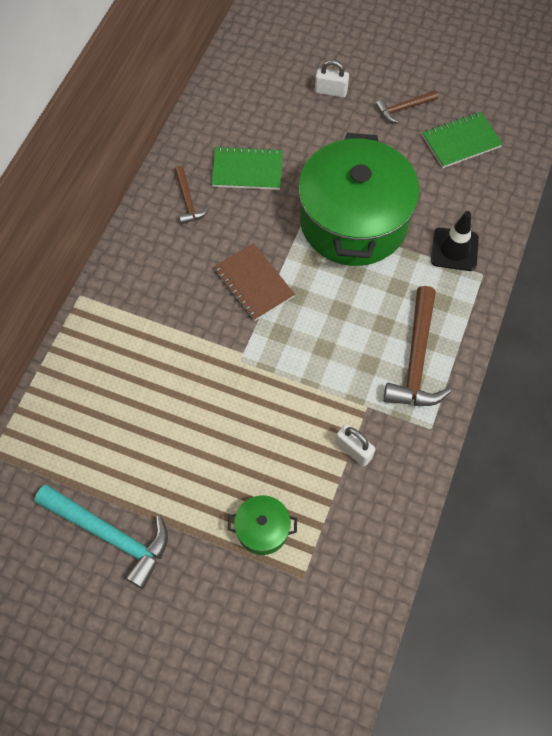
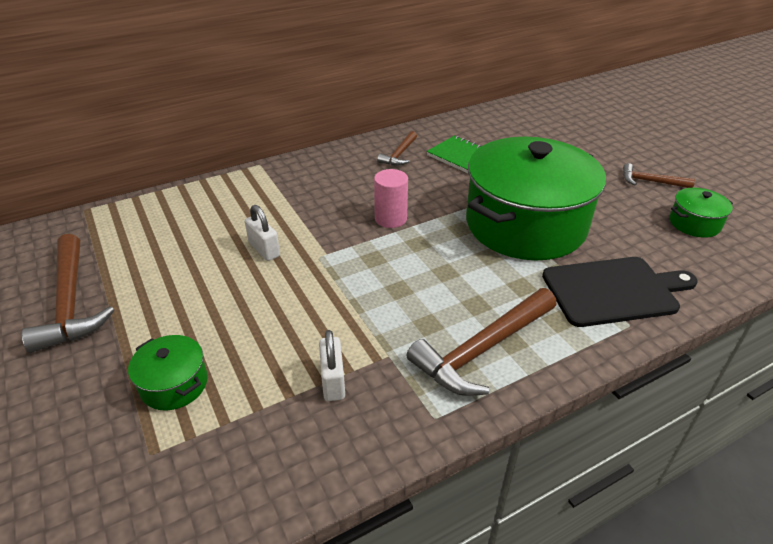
camera: 40 degrees right, 25 degrees down
turquoise hammer [34,485,168,589] -> brown hammer [22,234,114,353]
brown notebook [214,243,295,321] -> pink cylinder [374,169,408,228]
white padlock [315,60,349,98] -> white padlock moved to [245,205,280,261]
green notebook [422,112,503,168] -> green pot [670,188,733,238]
black traffic cone [431,211,479,271] -> black cutting board [542,257,698,327]

